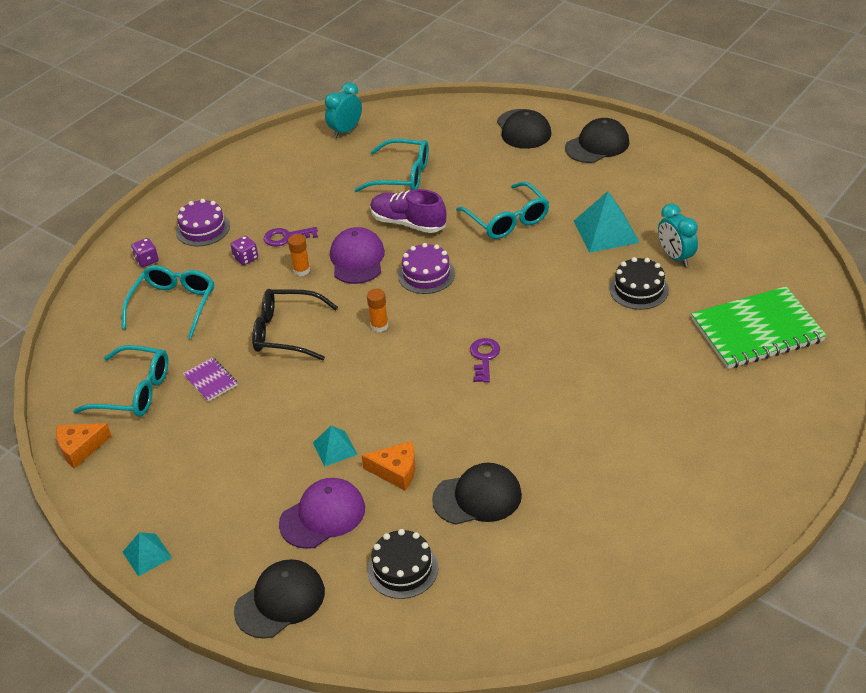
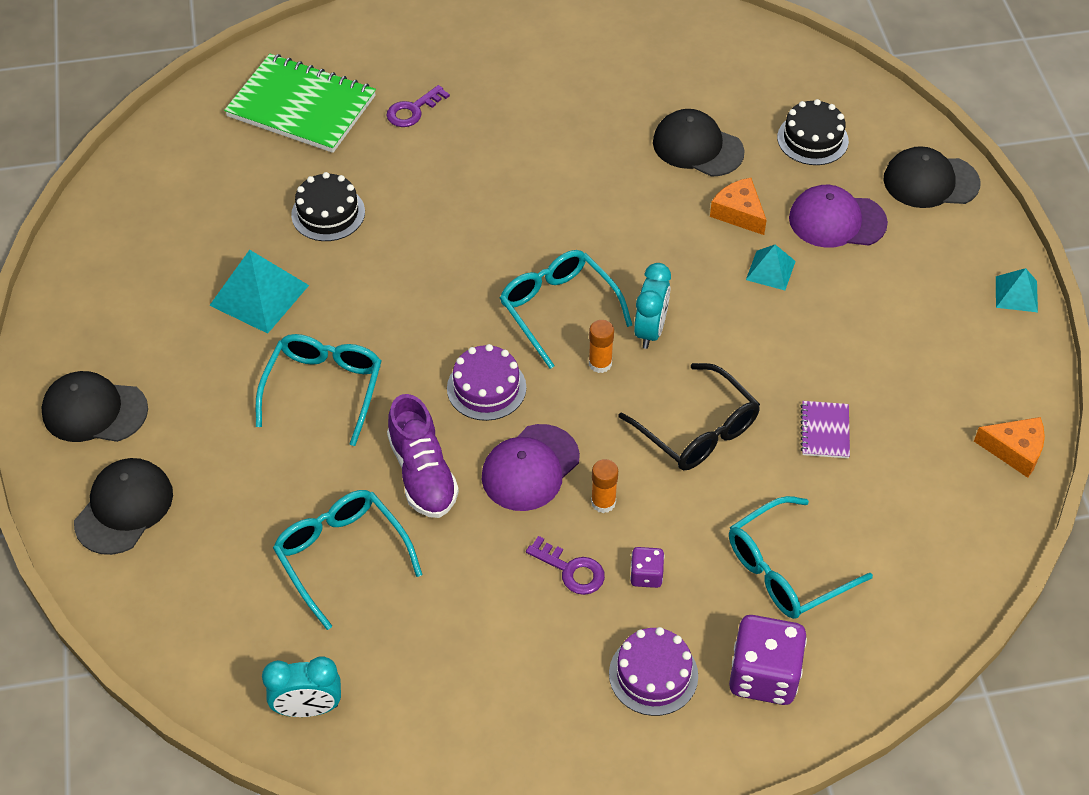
camera: 140 degrees left, 10 degrees up
turquoise glasses [73,345,168,417] -> turquoise glasses moved to [500,250,632,369]
purple dice [131,238,159,267] -> purple dice [729,615,807,705], size x2.01
purple key [470,338,500,383] -> purple key moved to [386,85,450,127]
turquoise clock [658,203,698,267] -> turquoise clock moved to [634,263,671,349]

